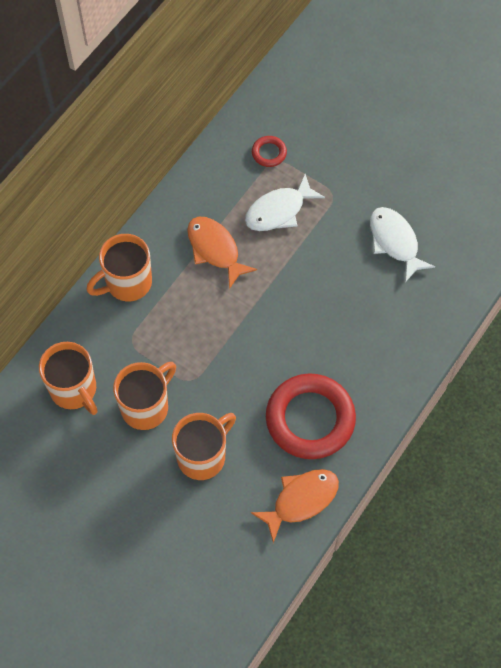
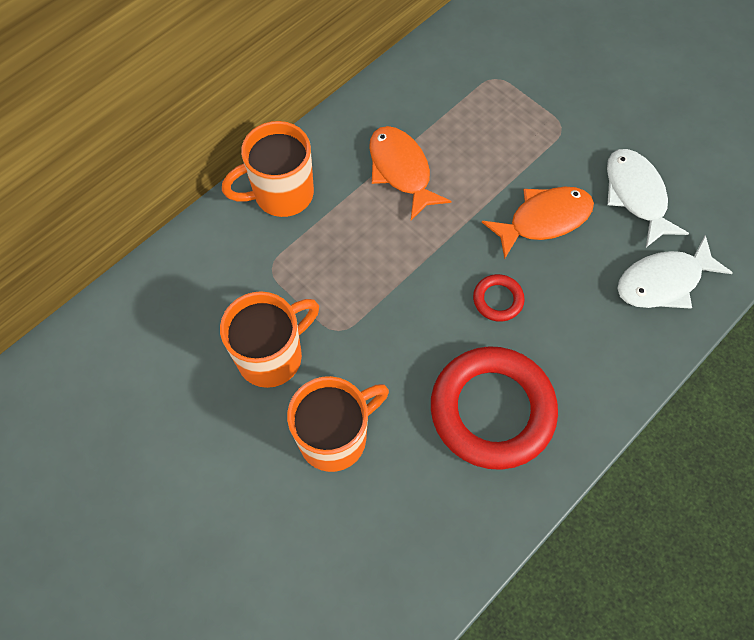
camera: 10 degrees right, 0 degrees up
orange mug [39,342,98,415] -> none
white fish [245,174,325,231] -> white fish moved to [617,235,733,309]
orange fish [251,469,339,543] -> orange fish moved to [482,187,594,259]
red ring [252,136,287,167] -> red ring moved to [473,274,525,322]

